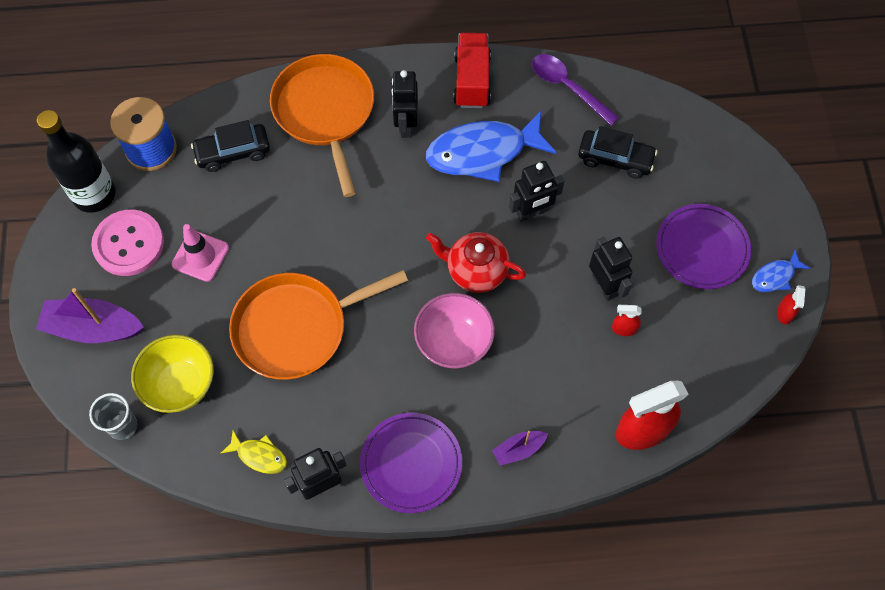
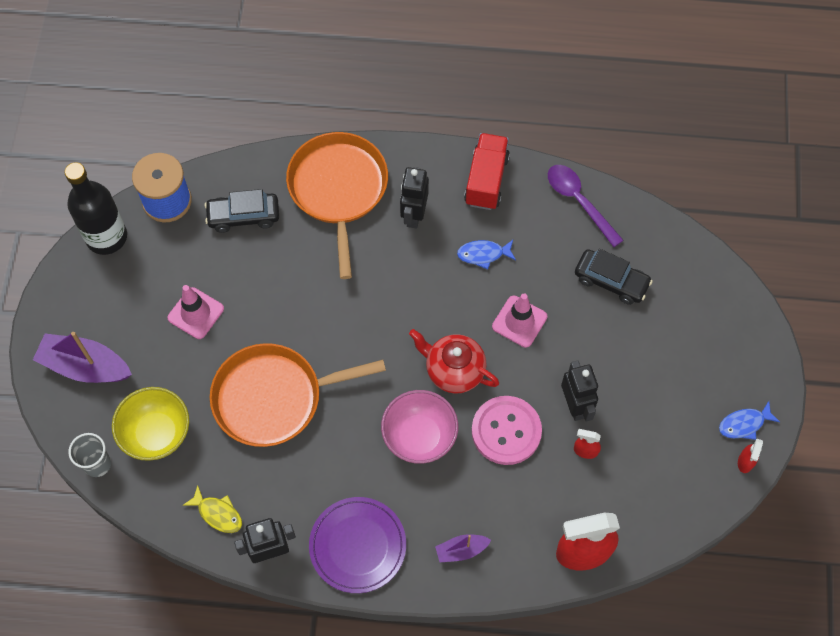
camera: 10 degrees right, 0 degrees up
pink button [91,210,164,276] -> pink button moved to [472,396,542,465]
blue fish [426,111,556,182] -> blue fish [457,240,516,269], size x0.46
black robot [509,161,565,222] -> pink traffic cone [492,294,547,348]
purple plate [657,204,751,289] -> none

